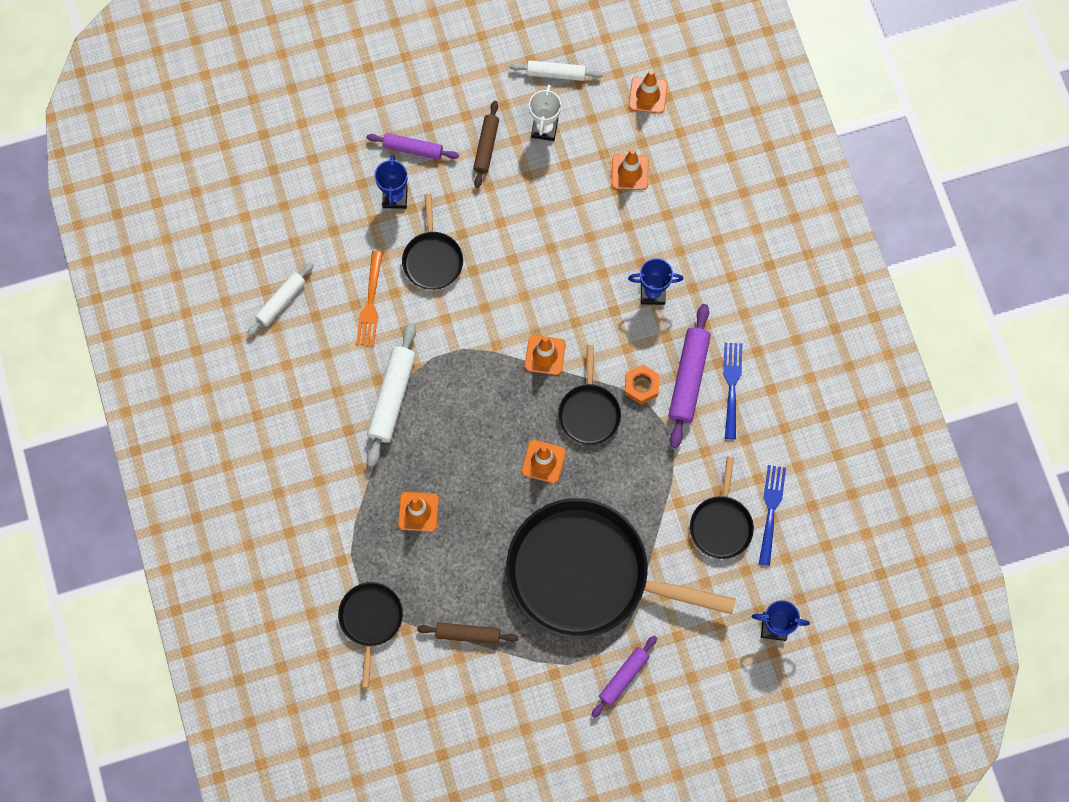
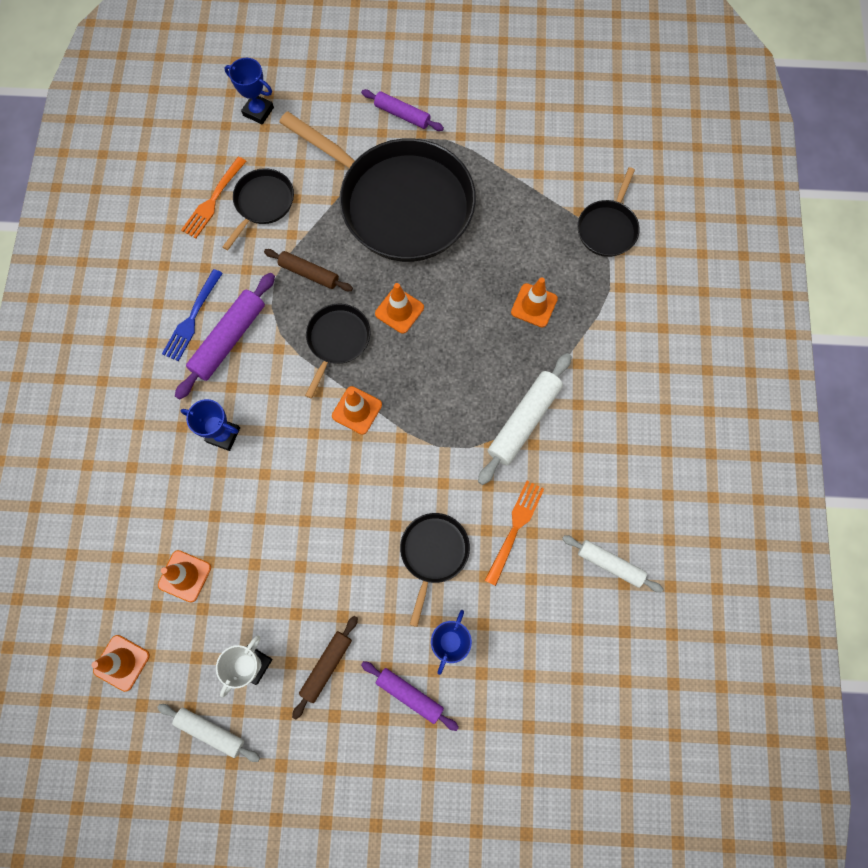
camera: 160 degrees left, 0 degrees up
white rolling pin [247,262,313,336] -> white rolling pin turned 60 degrees clockwise [562,535,663,592]
brown rolling pin [417,622,519,645] -> brown rolling pin moved to [264,249,353,291]
purple rolling pin [591,636,657,718] -> purple rolling pin turned 60 degrees clockwise [361,89,444,131]
orange nut [625,364,659,404] -> none
blue fork [759,465,786,566] -> orange fork [181,157,246,238]

